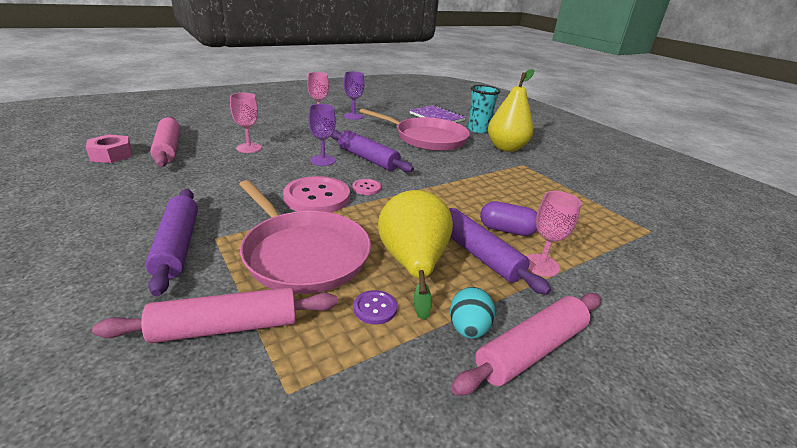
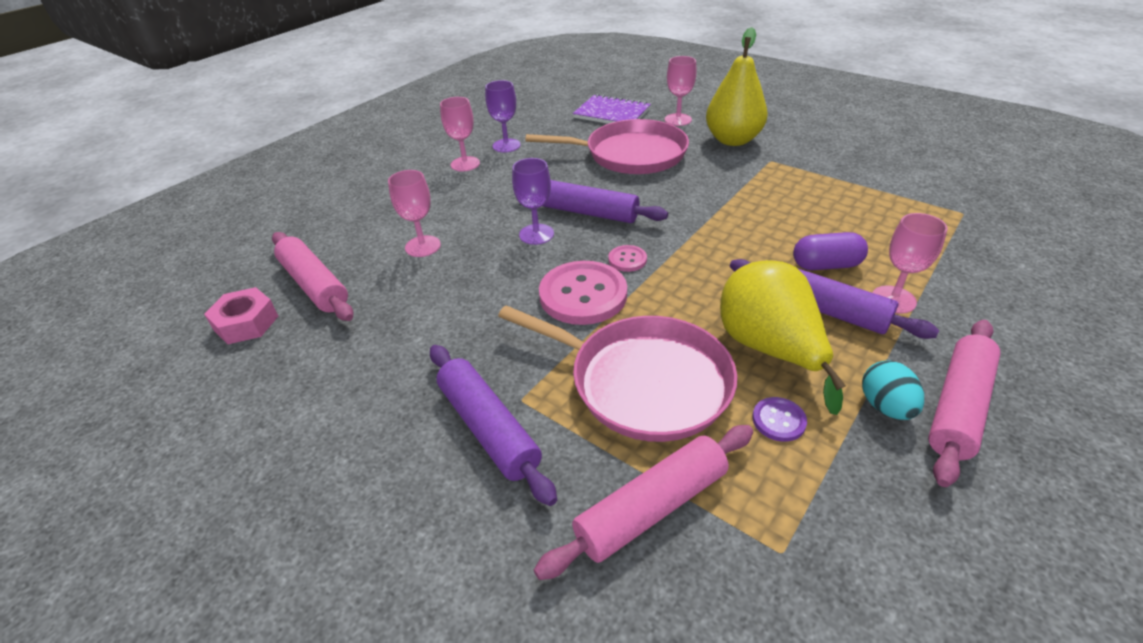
camera: 15 degrees left, 10 degrees up
turquoise cup [468,85,500,133] -> pink goblet [665,56,696,126]

